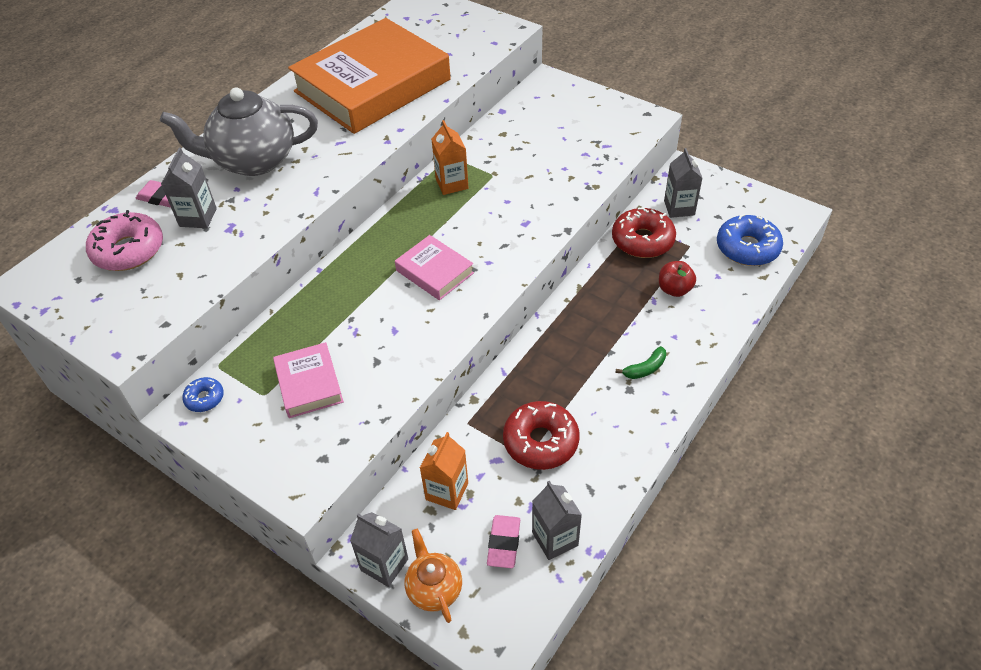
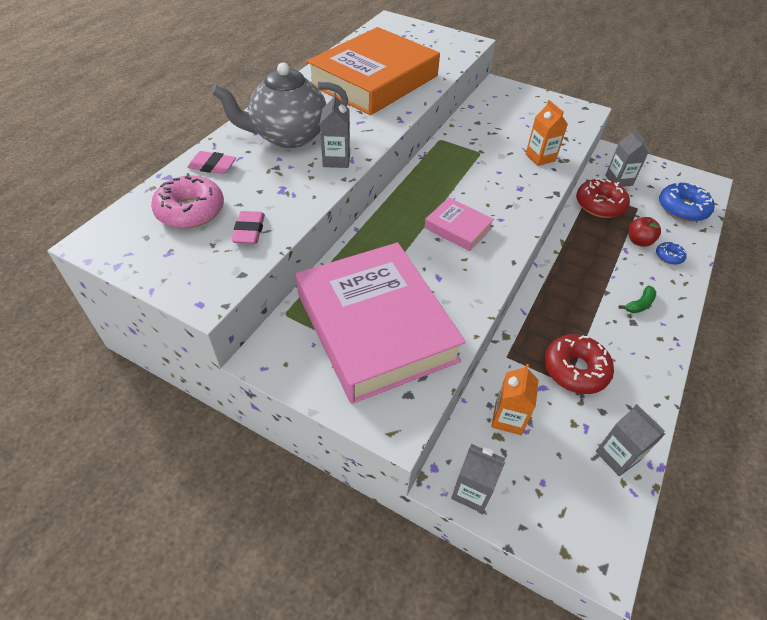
camera: 10 degrees left, 0 degrees up
grey carton [161,147,217,228] -> grey carton moved to [320,91,350,168]
blue donut [182,377,224,412] -> blue donut moved to [656,242,687,265]
pink book [273,342,344,418] -> pink book [296,242,466,404], size x2.27
orange teapot [405,529,462,623] -> none
orange carton [432,120,469,195] -> orange carton moved to [526,100,568,166]
pink eraser [487,515,520,568] -> pink eraser moved to [232,211,265,244]

